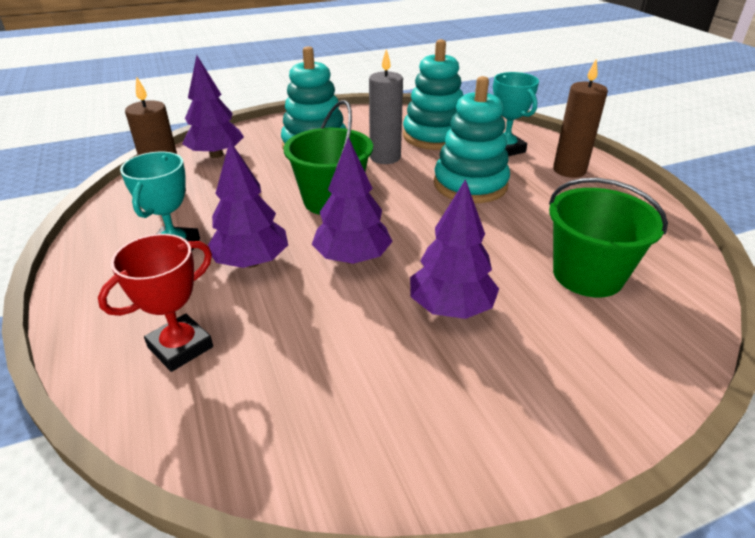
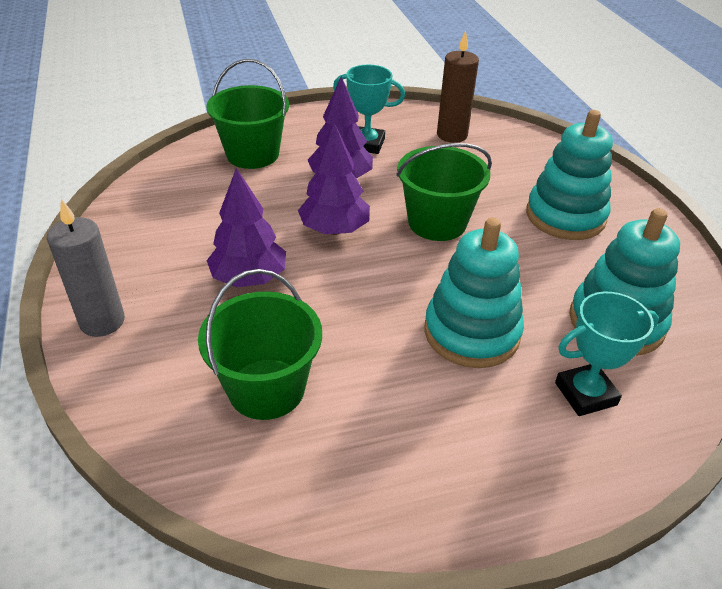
camera: 95 degrees right, 5 degrees up
red trophy [98,234,213,372] -> green bucket [206,59,289,169]
purple tree [182,55,244,158] -> none
grey candle [369,49,403,164] -> grey candle moved to [47,199,125,337]
brown candle [553,58,608,178] -> none

